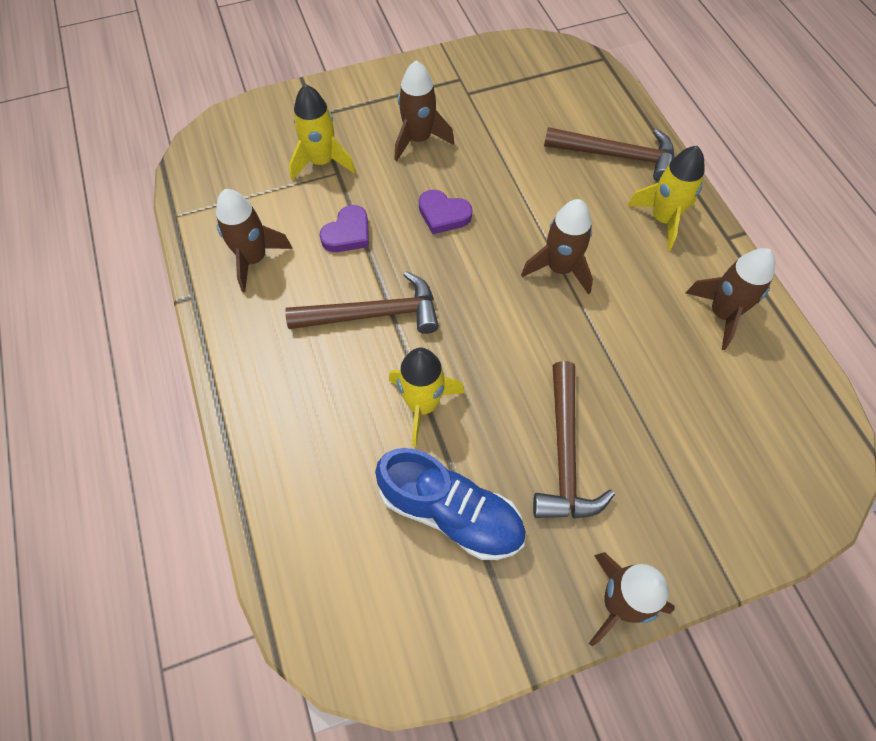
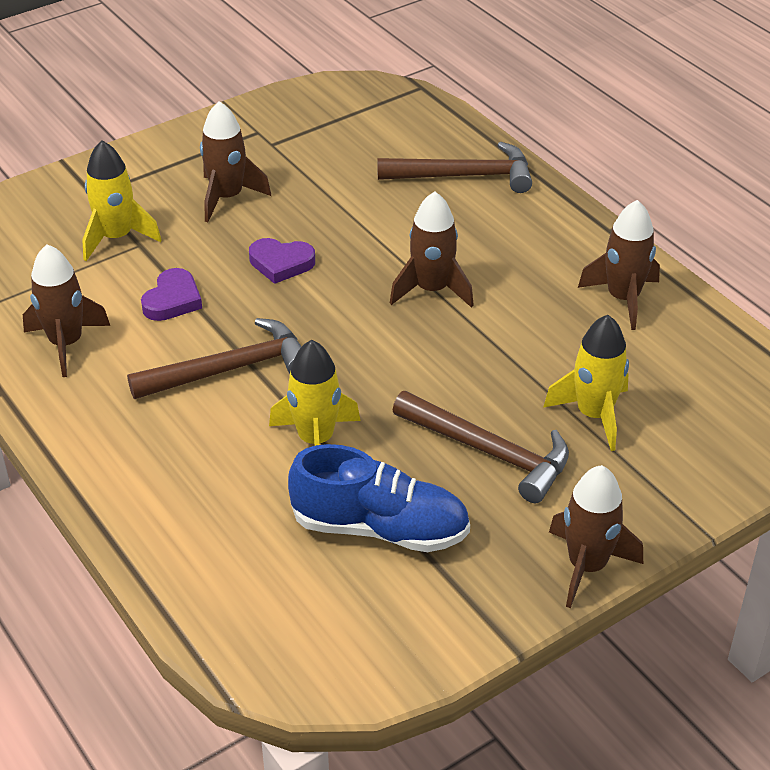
camera: 15 degrees left, 20 degrees down
brown hammer [533,361,615,519] -> brown hammer turned 45 degrees counterclockwise [393,391,569,503]
yellow rocket [627,146,704,251] -> yellow rocket moved to [543,315,629,451]

